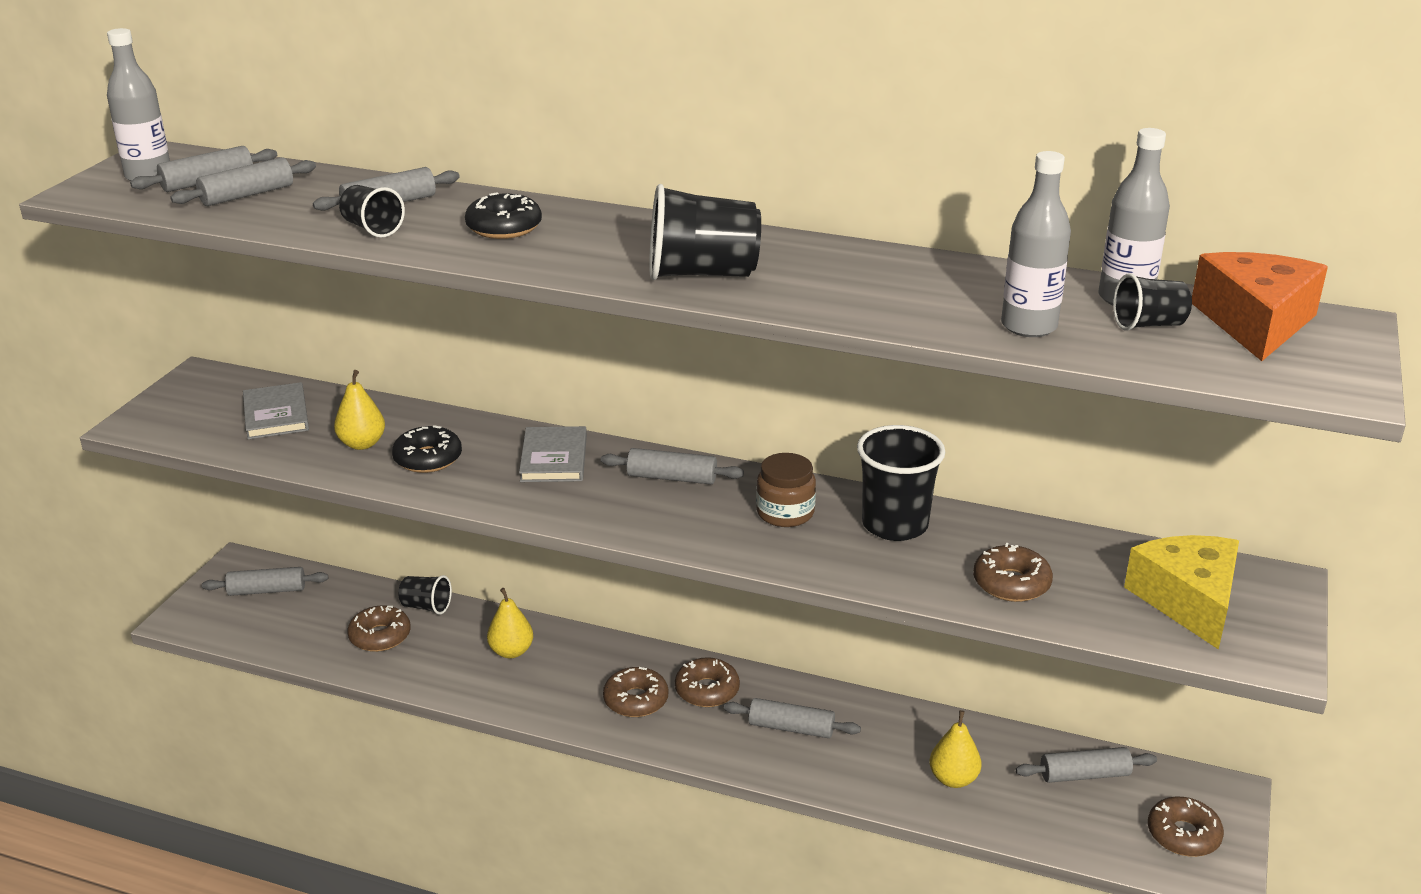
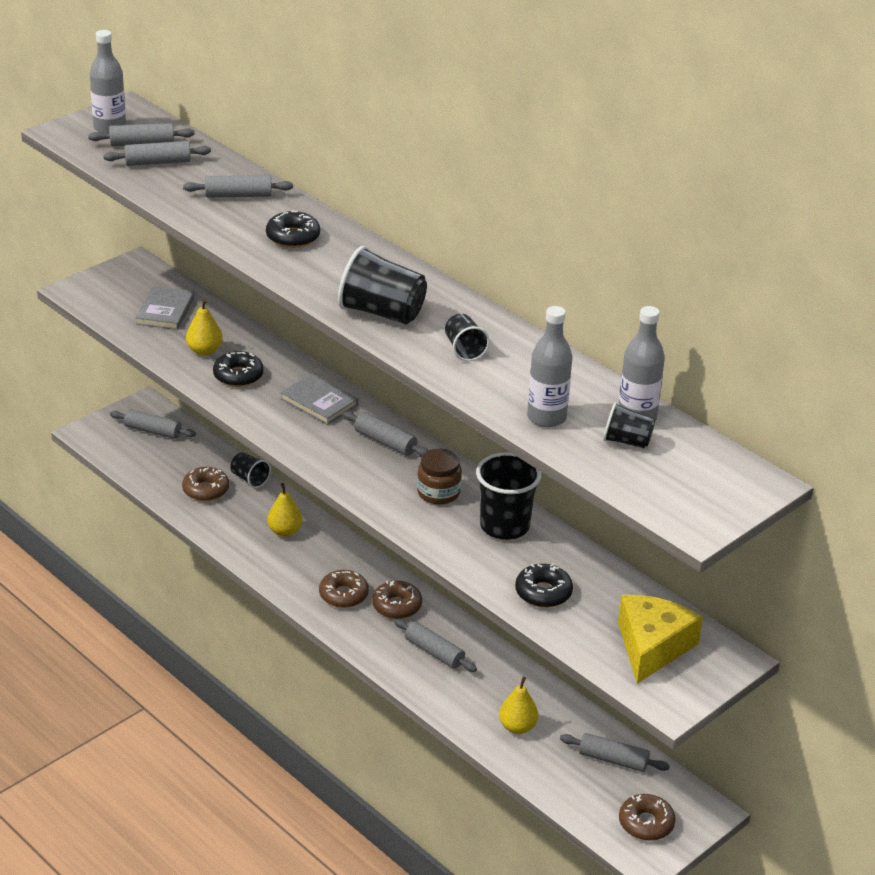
camera: 25 degrees right, 5 degrees up
black cup [339,185,405,238] -> black cup moved to [445,314,490,361]
grey book [519,426,587,482] -> grey book turned 75 degrees counterclockwise [281,374,358,425]
brown donut [973,543,1053,602] -> black donut [515,563,573,608]
orange cheese [1192,252,1328,361] -> none

